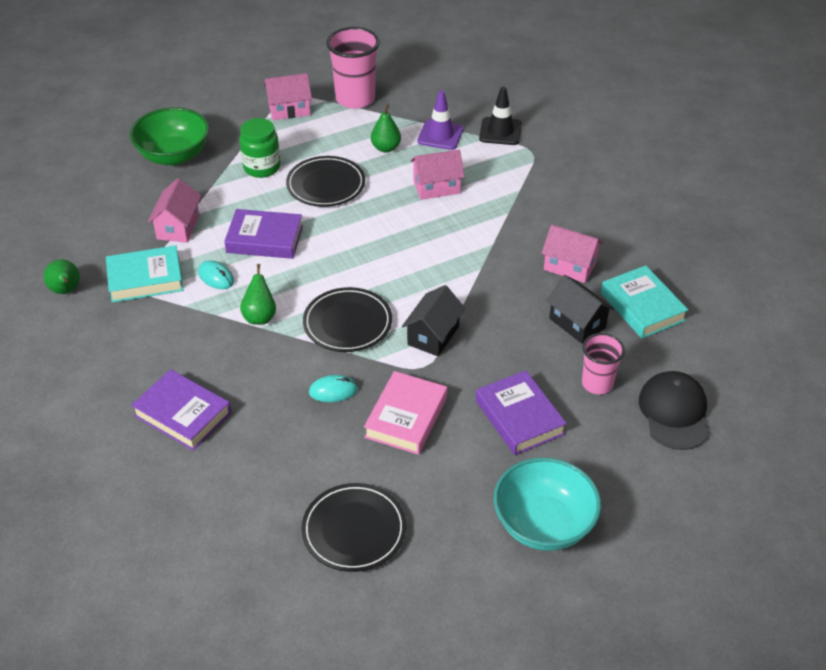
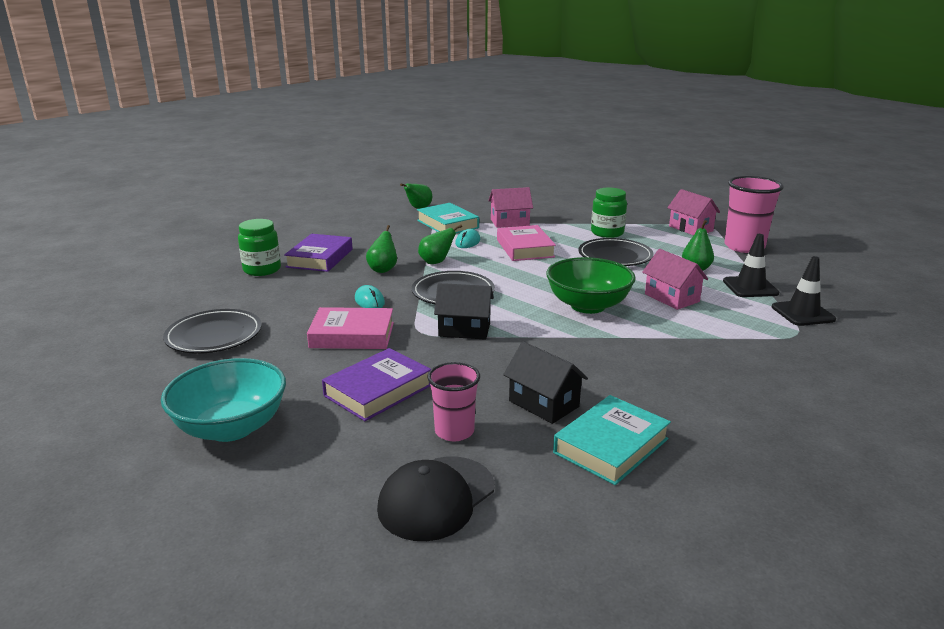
camera: 70 degrees right, 20 degrees down
green bowl [130,107,209,165] -> green bowl moved to [546,257,636,314]
purple book [224,209,303,259] -> pink book [497,225,556,261]
purple traffic cone [417,90,464,150] -> black traffic cone [723,234,779,297]
pink house [542,225,603,283] -> none
black house [546,275,614,344] -> black house turned 75 degrees counterclockwise [503,341,588,424]
black cap [639,371,709,450] -> black cap turned 150 degrees clockwise [377,457,494,541]
none -> green jar [238,219,281,276]
none -> green pear [366,225,397,273]

